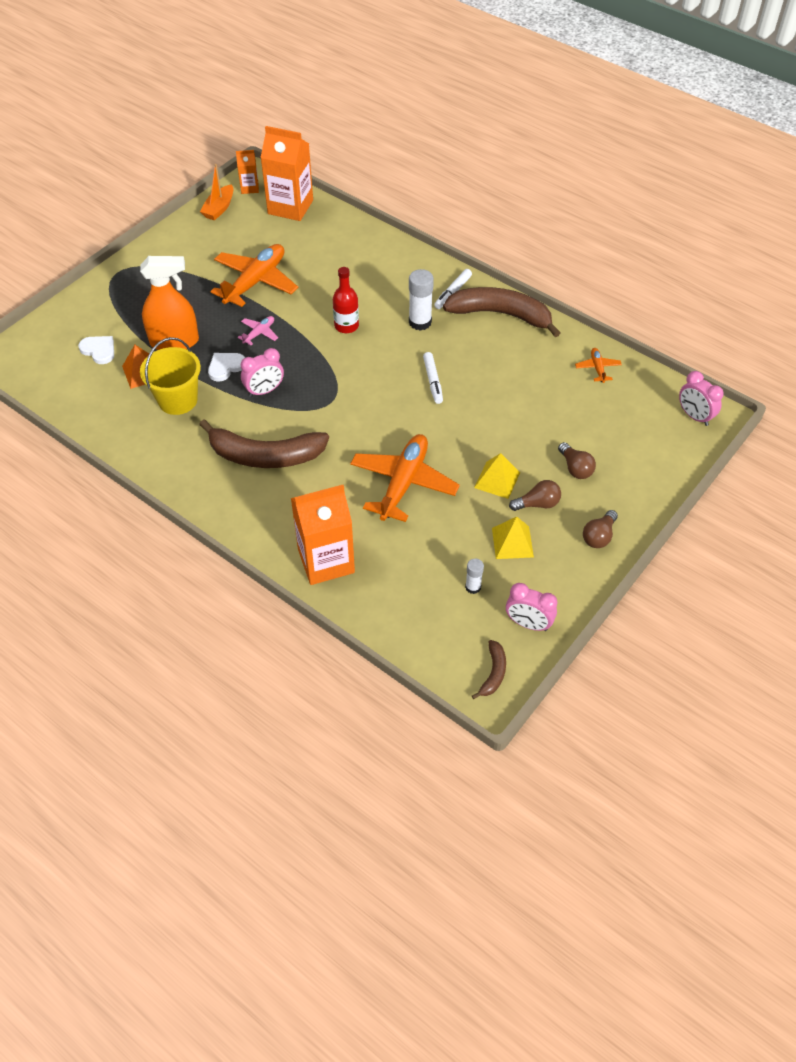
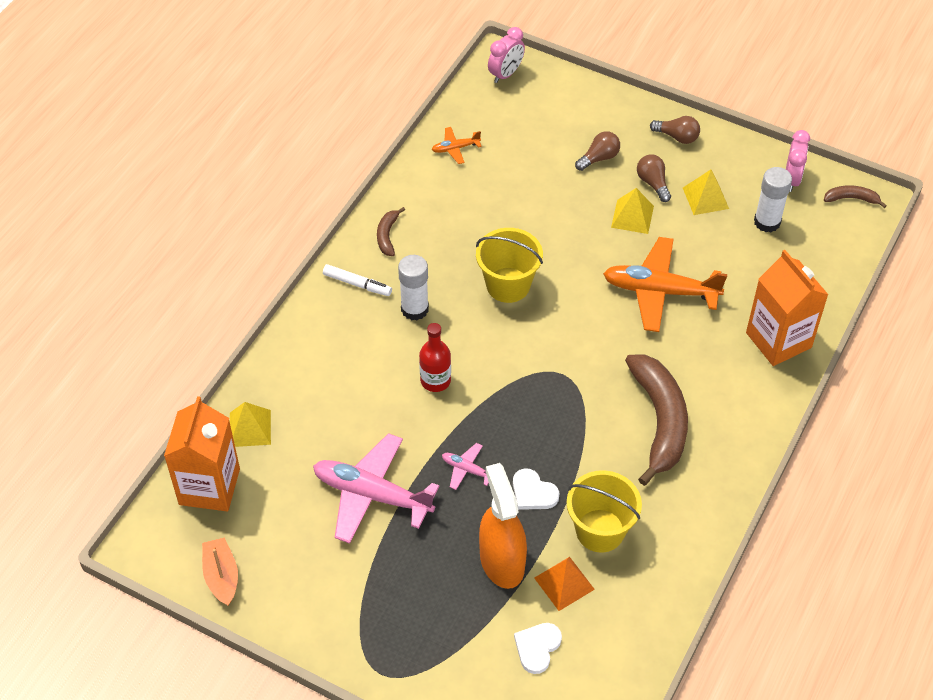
camera: 100 degrees left, 0 degrees up
orange boat [200,164,233,220] -> orange boat turned 120 degrees counterclockwise [202,537,238,606]
orange plane [210,244,298,307] -> pink plane [313,433,439,544]
orange carton [236,150,259,194] -> none
pink clock [241,348,284,397] -> none
white marker [423,352,443,404] -> yellow bucket [476,228,543,303]
brown banana [443,287,560,337] -> brown banana [377,207,405,256], size x0.45
white glue stick [465,559,484,594] -> white glue stick [754,167,792,232], size x1.75
none -> yellow pyramid [230,402,271,447]

